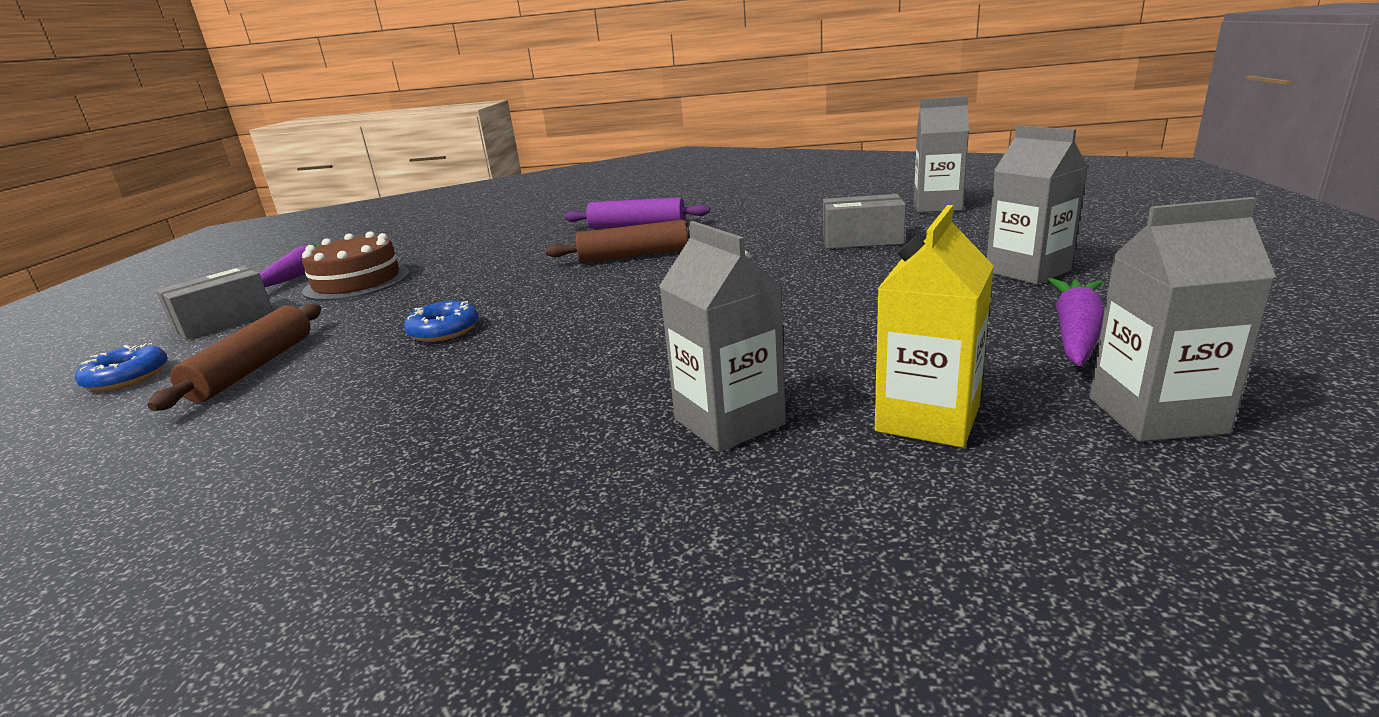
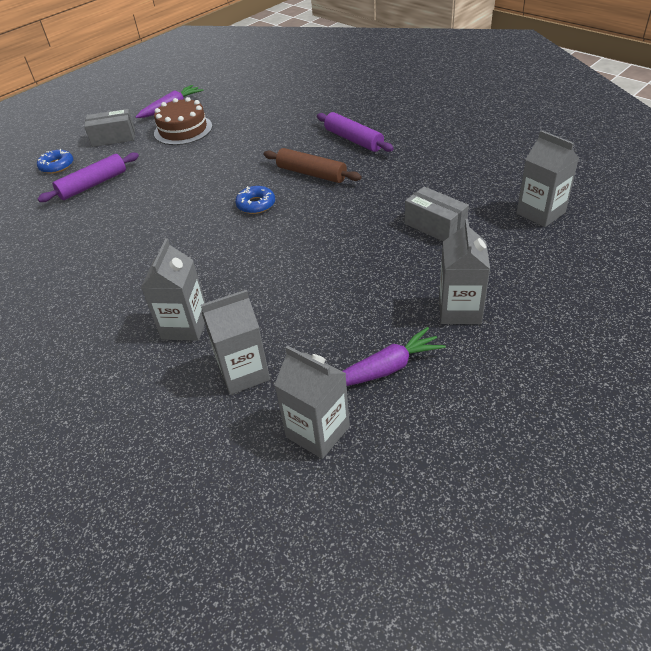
camera: 40 degrees right, 20 degrees up
brown rolling pin [147,304,321,411] -> purple rolling pin [38,153,139,202]
blue donut [404,301,479,342] -> blue donut moved to [235,186,275,214]
yellow carton [875,205,994,448] -> grey carton [201,290,270,395]

